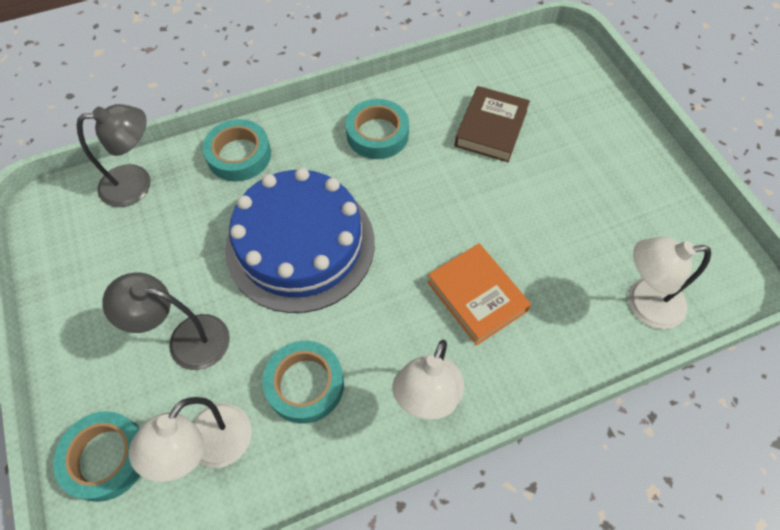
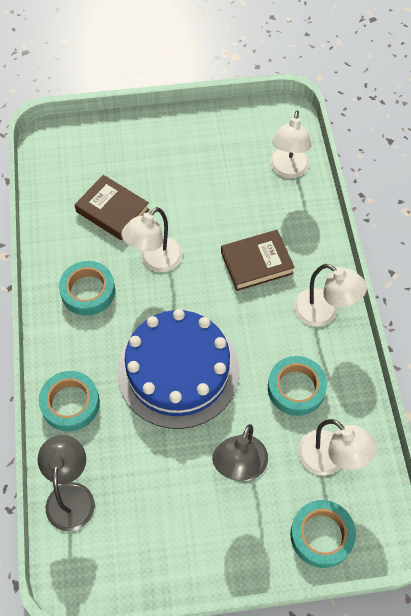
camera: 75 degrees left, 0 degrees up
orange book [427,243,531,345] -> brown book [221,230,295,291]
none -> white lamp [121,207,183,272]

